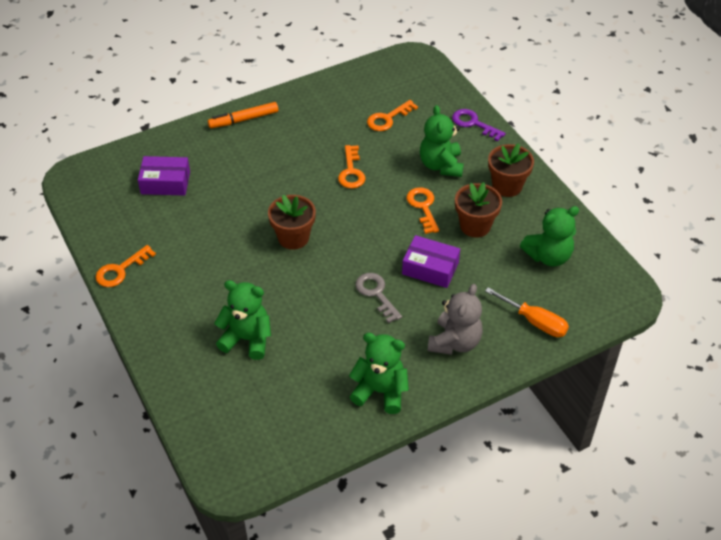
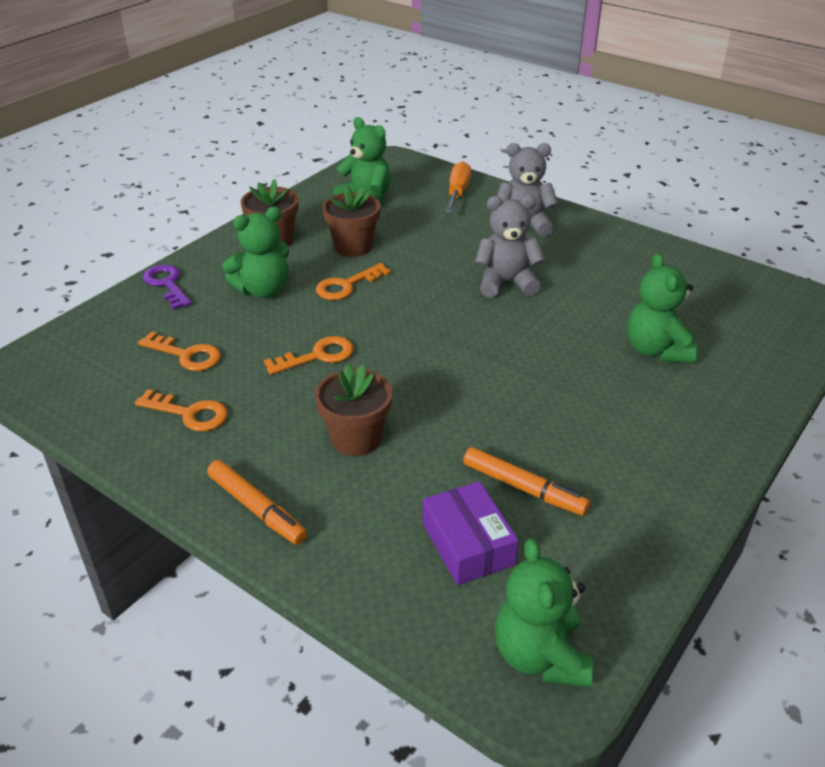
camera: 115 degrees left, 10 degrees down
orange key [96,245,156,287] -> orange key moved to [135,389,228,431]
brown flower pot [268,195,316,250] -> brown flower pot moved to [315,364,392,456]
green teddy bear [349,333,409,414] -> green teddy bear moved to [495,538,593,687]
grey key [355,273,402,323] -> grey teddy bear [475,195,546,298]
purple box [402,235,460,288] -> none
purple key [452,109,506,141] -> purple key turned 135 degrees clockwise [143,265,192,310]
none -> orange marker [463,447,590,516]

